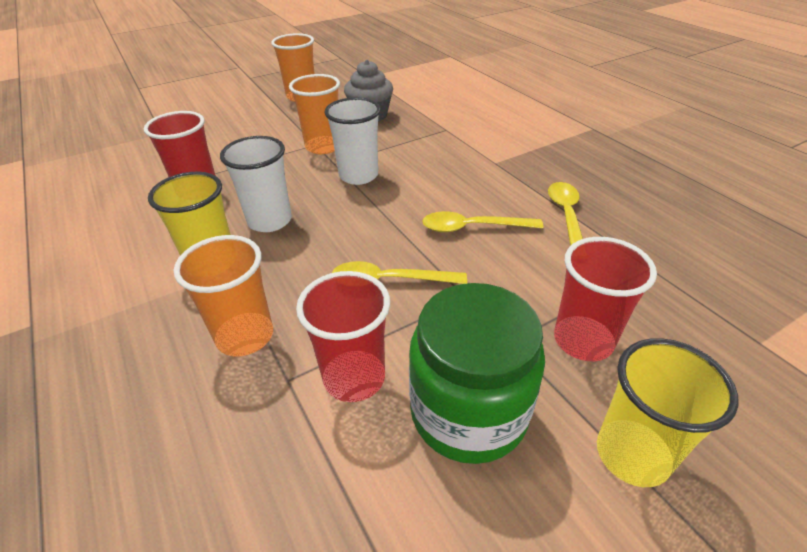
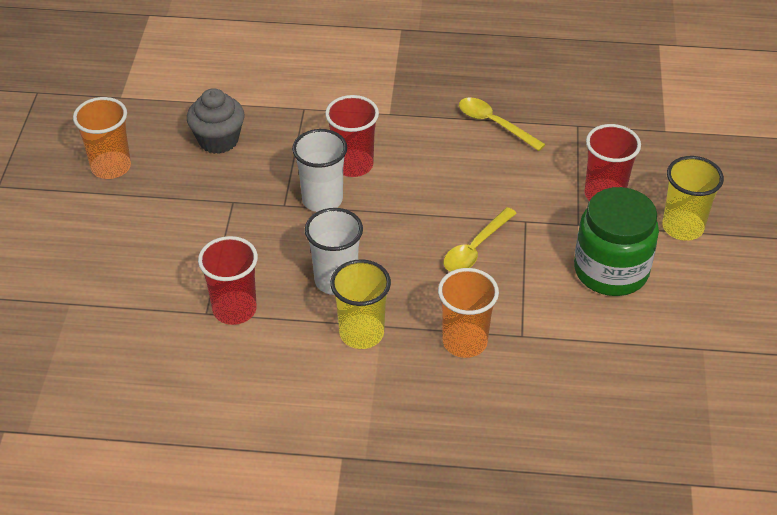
camera: 55 degrees left, 5 degrees up
orange cup [289,74,340,154] -> none
red cup [296,271,390,402] -> red cup moved to [325,95,379,177]
yellow spoon [422,211,543,232] -> none

